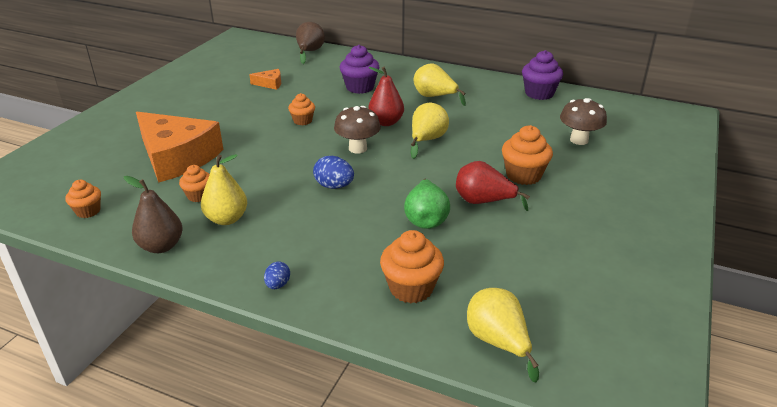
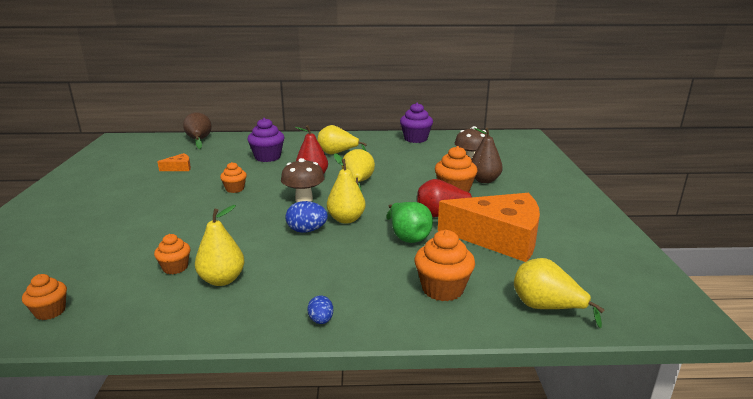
camera: 25 degrees left, 10 degrees down
brown pear [124,176,182,253] -> brown pear moved to [471,128,503,183]
orange cheese [136,112,224,183] -> orange cheese moved to [438,193,540,262]
none -> yellow pear [327,154,365,224]

